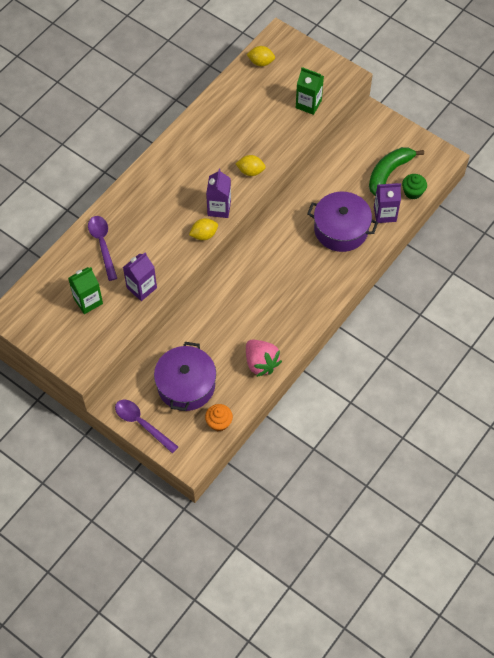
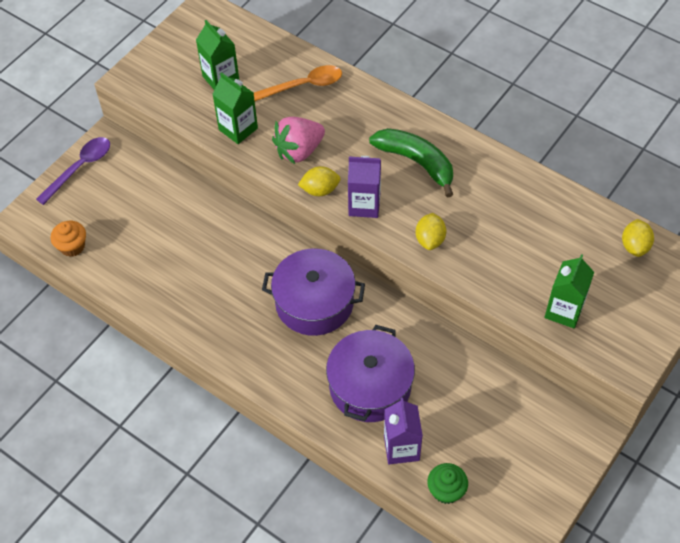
camera: 90 degrees right, 5 degrees down
purple spoon [88,216,117,281] -> orange spoon [254,65,342,101]
purple carton [123,252,157,301] -> green carton [212,72,258,144]
purple pot [154,342,216,411] -> purple pot moved to [262,248,365,336]
yellow lemon [189,218,218,240] -> yellow lemon turned 75 degrees counterclockwise [298,166,341,196]
pink strawberry [246,340,282,377] -> pink strawberry moved to [272,117,325,164]
green banana [369,147,424,196] -> green banana moved to [369,128,453,198]

